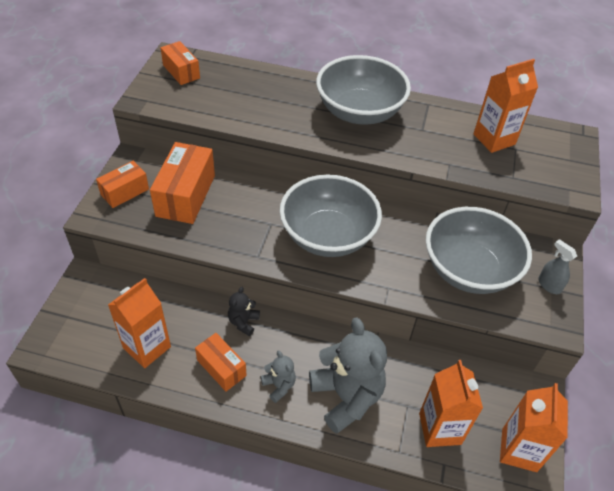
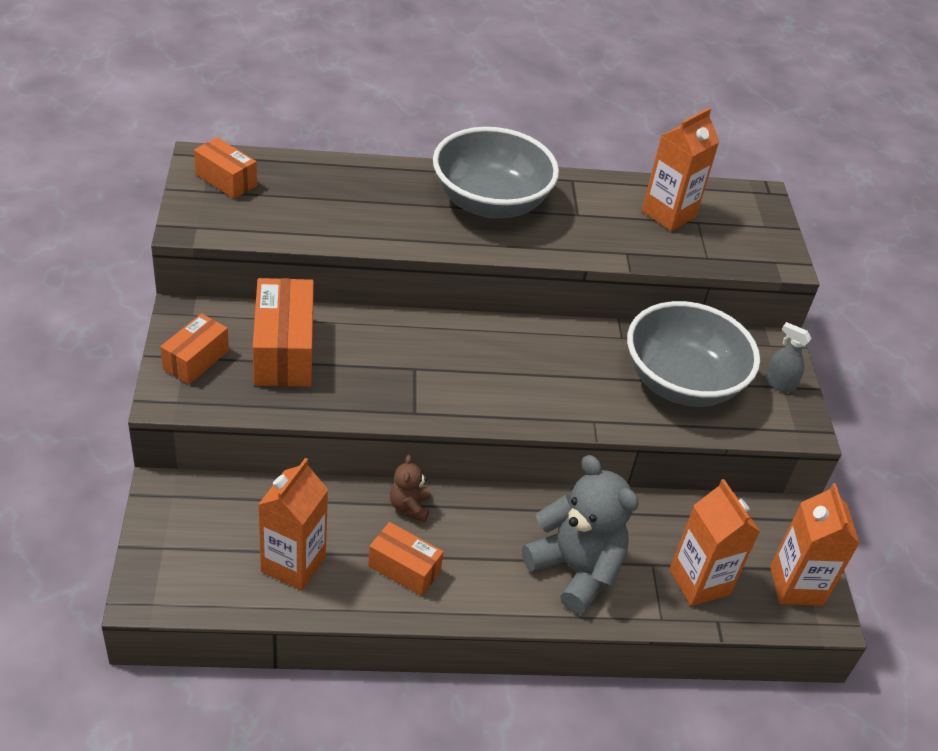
camera: 20 degrees left, 5 degrees down
black teddy bear [228,287,260,336] -> brown teddy bear [390,455,430,522]
grey teddy bear [261,350,296,403] -> none
grey bowl [280,175,382,257] -> none

